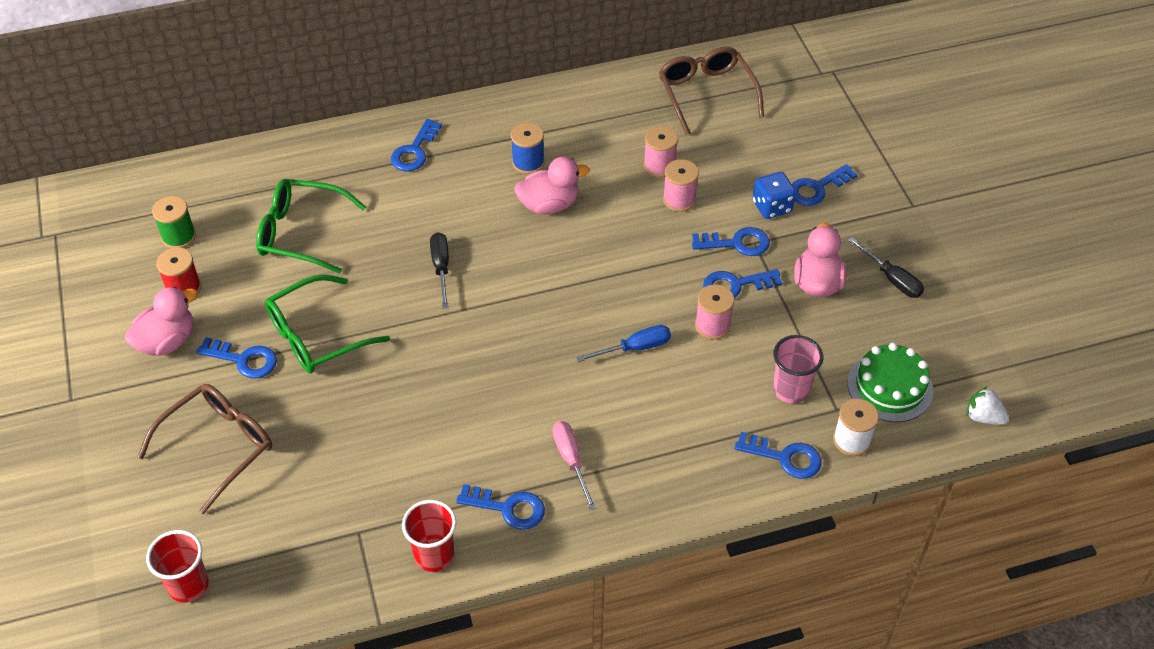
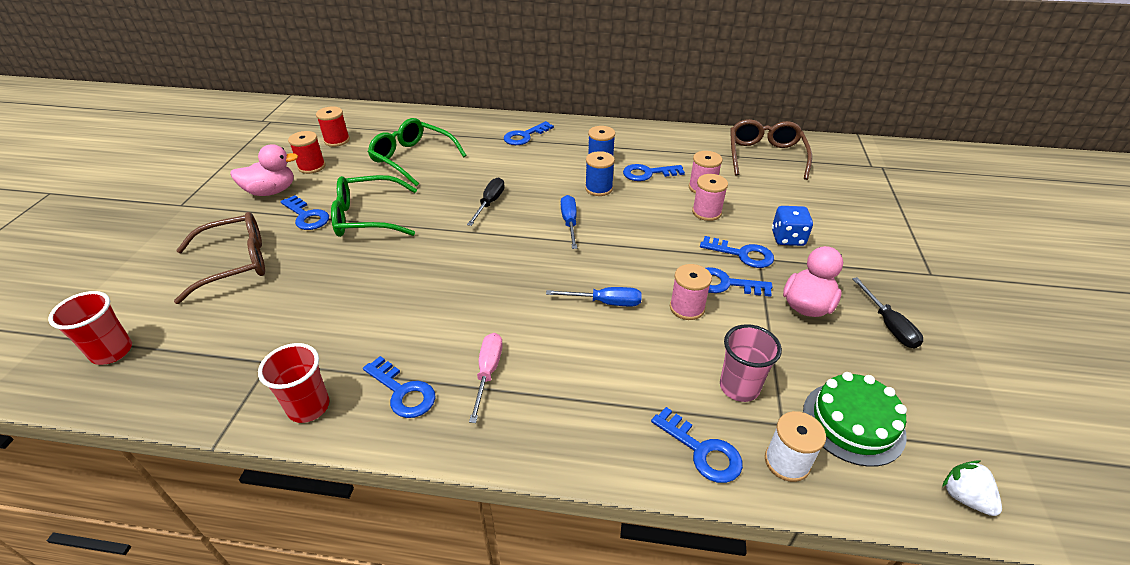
camera: 25 degrees right, 10 degrees down
green spool [152,196,196,248] -> red spool [316,106,350,147]
pink duck [514,157,590,215] -> blue spool [585,151,615,196]
blue key [792,164,857,206] -> blue key moved to [623,164,685,181]
none -> blue screwdriver [561,195,577,249]

